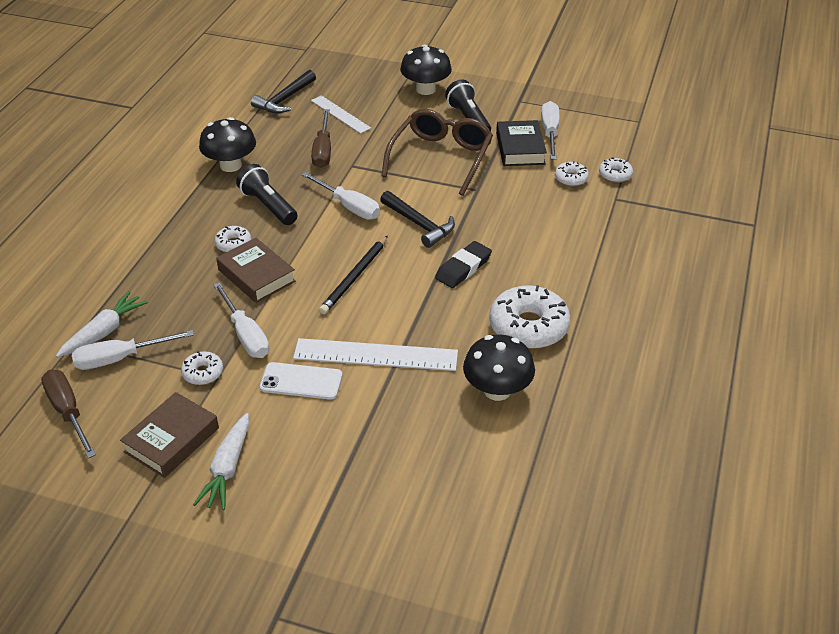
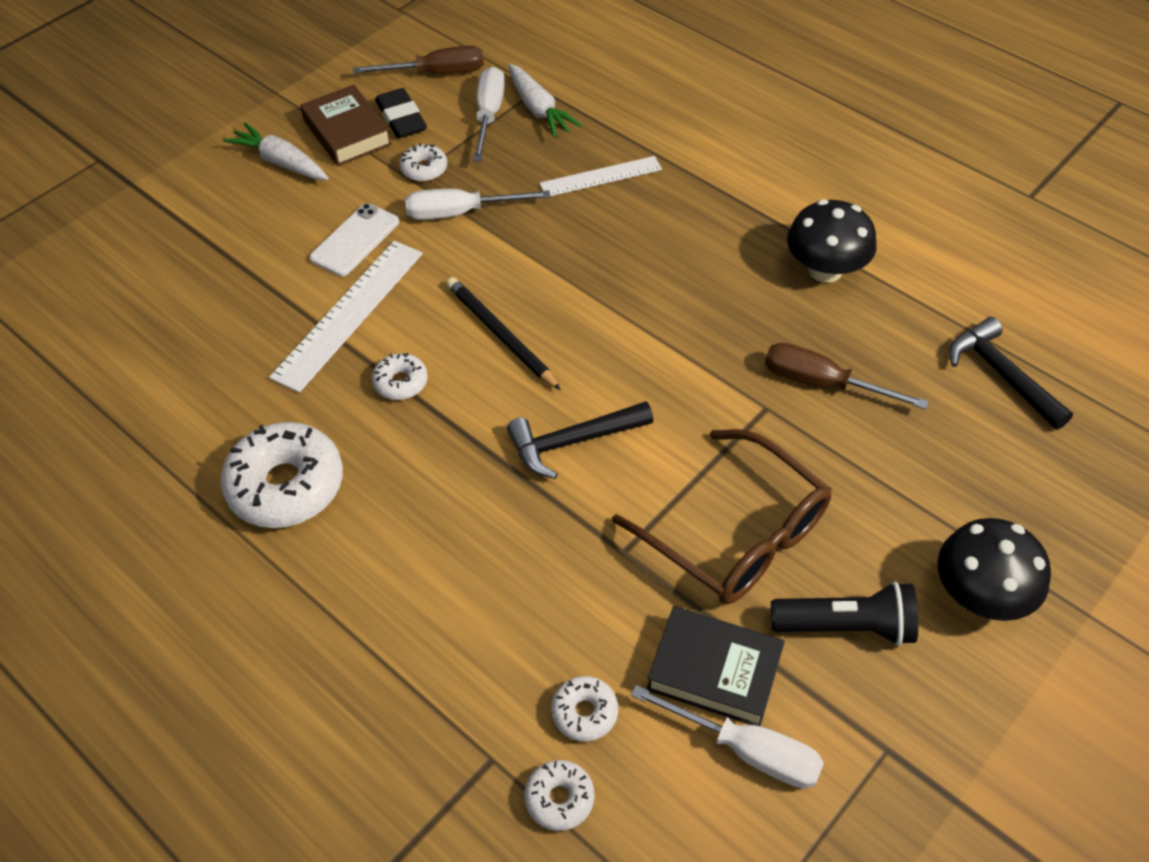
camera: 115 degrees right, 10 degrees up
white donut [215,226,251,252] -> white donut moved to [372,353,428,400]
brown book [216,238,296,303] -> none
black flashlight [236,164,298,225] -> none
white screwdriver [301,172,380,220] -> none
white ruler [311,95,371,134] -> white ruler moved to [540,156,662,196]
black eraser [435,241,492,288] -> black eraser moved to [375,88,427,138]
black mushroom [463,334,535,401] -> none

